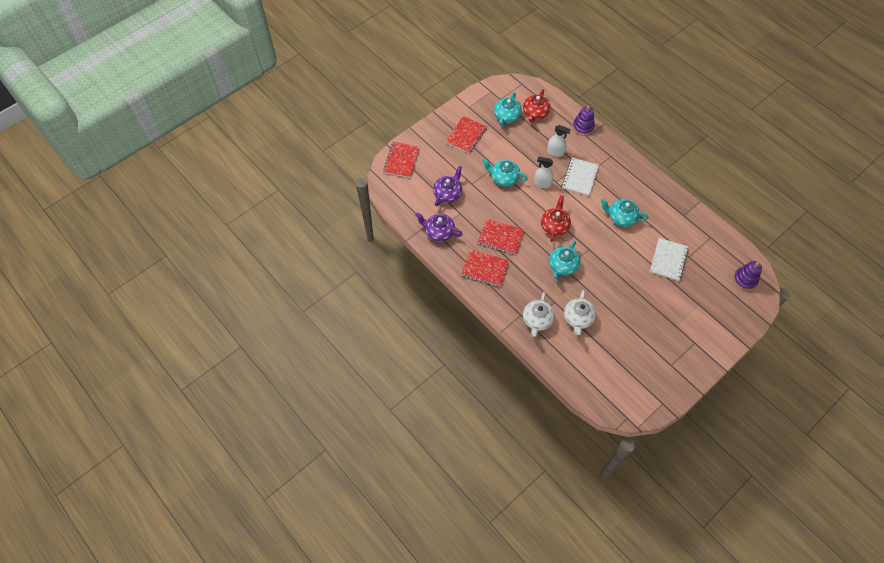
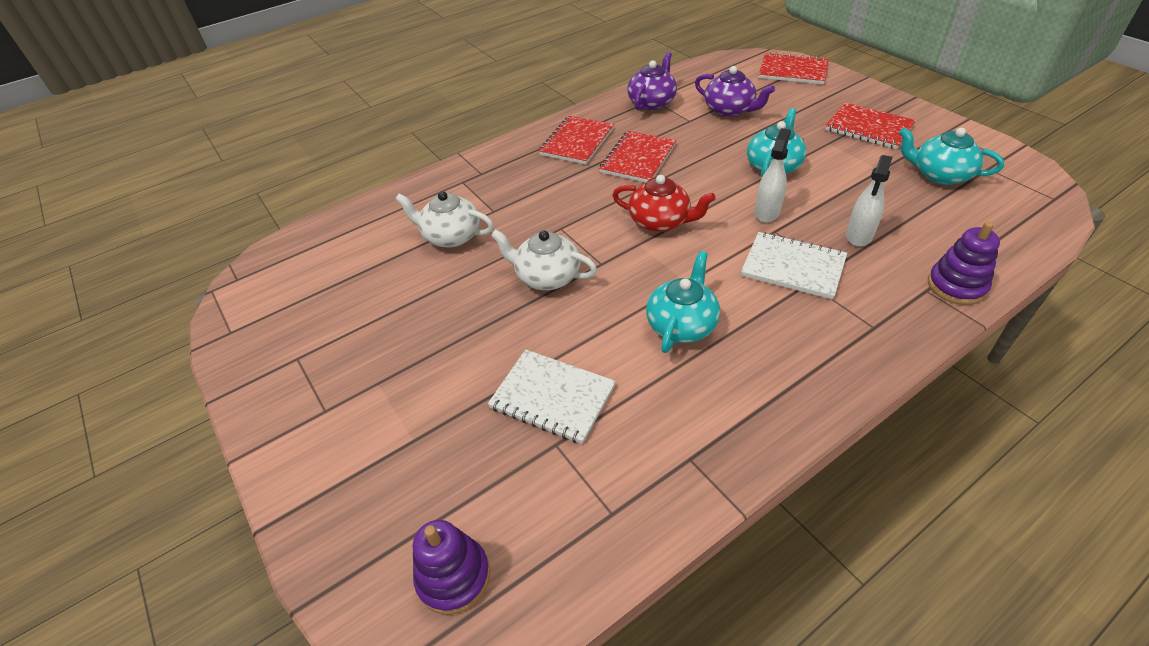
camera: 100 degrees right, 15 degrees down
red teapot [523,89,550,123] -> none
white teapot [523,292,555,337] -> white teapot moved to [491,229,597,290]
turquoise teapot [549,241,580,279] -> none

